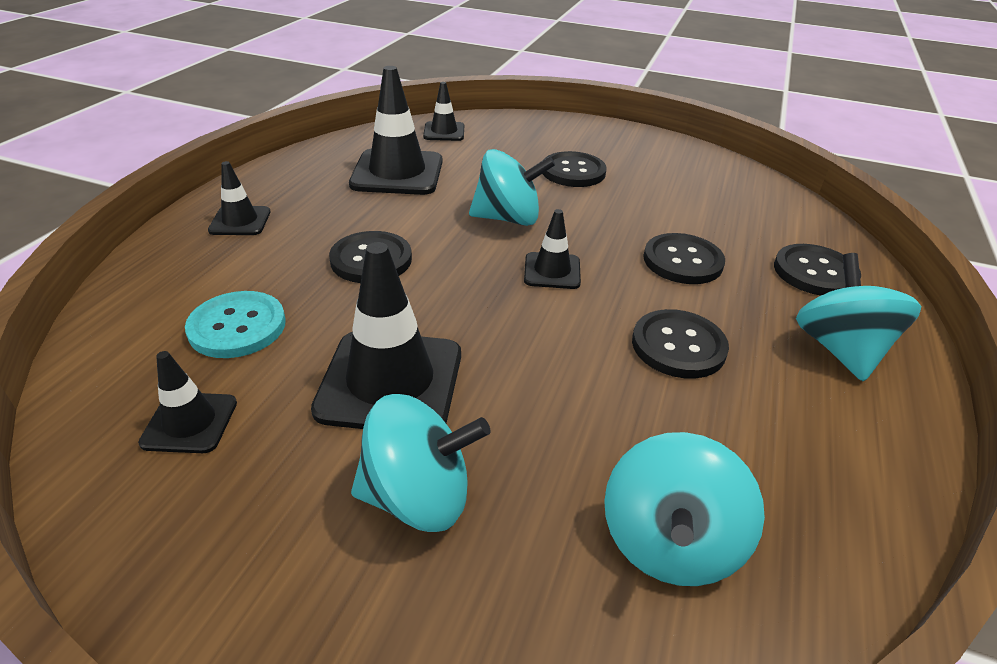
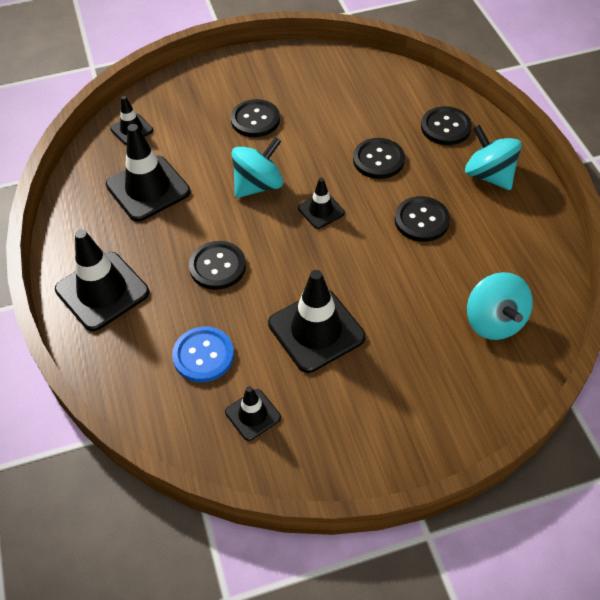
camera: 35 degrees left, 15 degrees up
turquoise button [185,291,286,358] -> blue button [172,327,234,382]
black traffic cone [208,161,271,235] -> black traffic cone [55,229,149,331], size x1.87
turquoise spinning top [351,394,490,532] -> none

